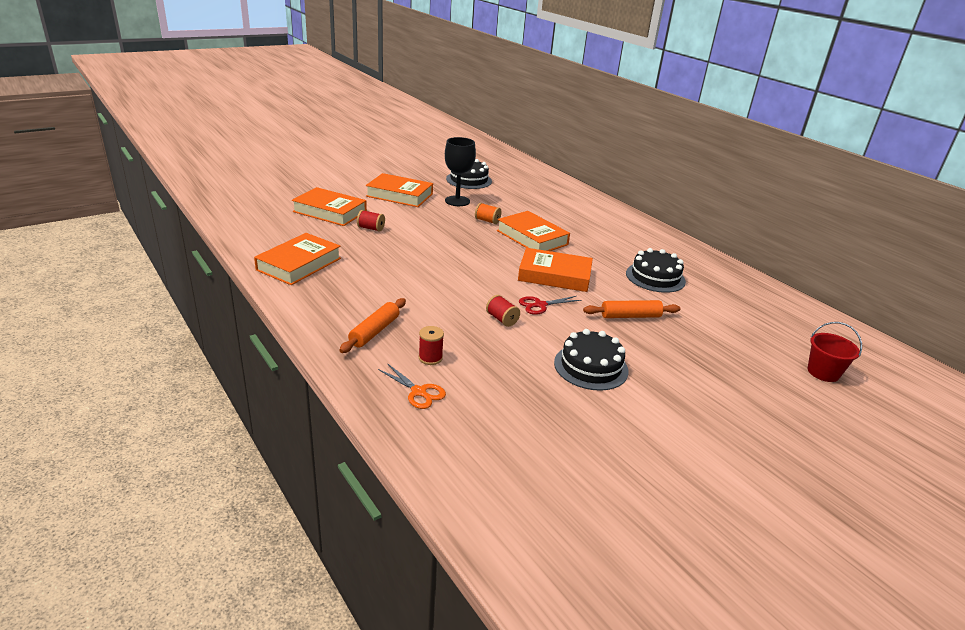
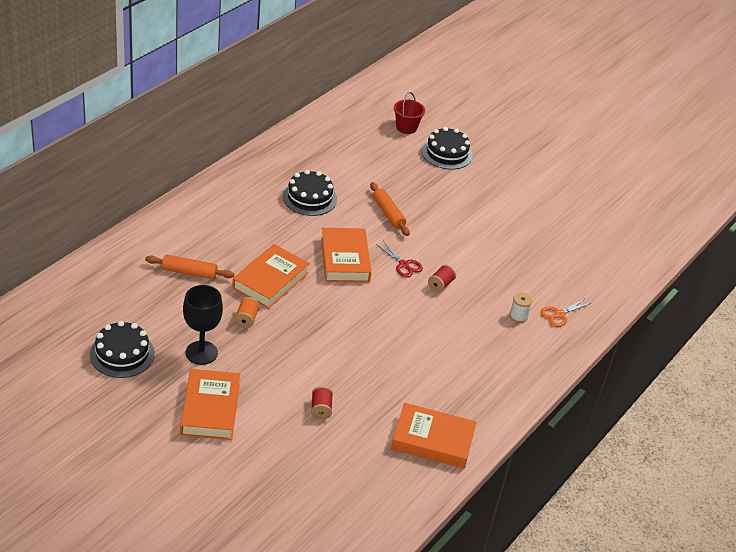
camera: 110 degrees left, 10 degrees up
orange book [292,187,367,226] -> none
orange rolling pin [339,298,406,353] -> orange rolling pin moved to [145,255,234,279]
orange scissors [378,363,446,409] -> orange scissors turned 150 degrees counterclockwise [540,299,591,327]
red spool [419,326,444,365] -> white spool [509,292,532,323]
black cake [554,329,629,391] -> black cake moved to [422,127,473,169]

